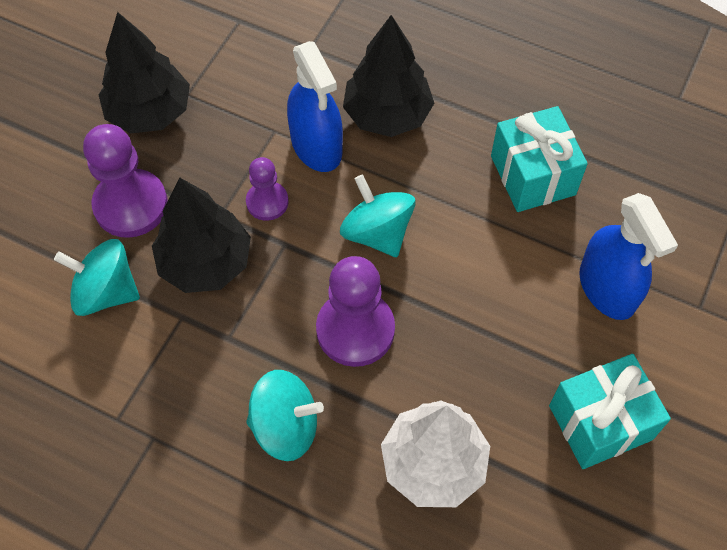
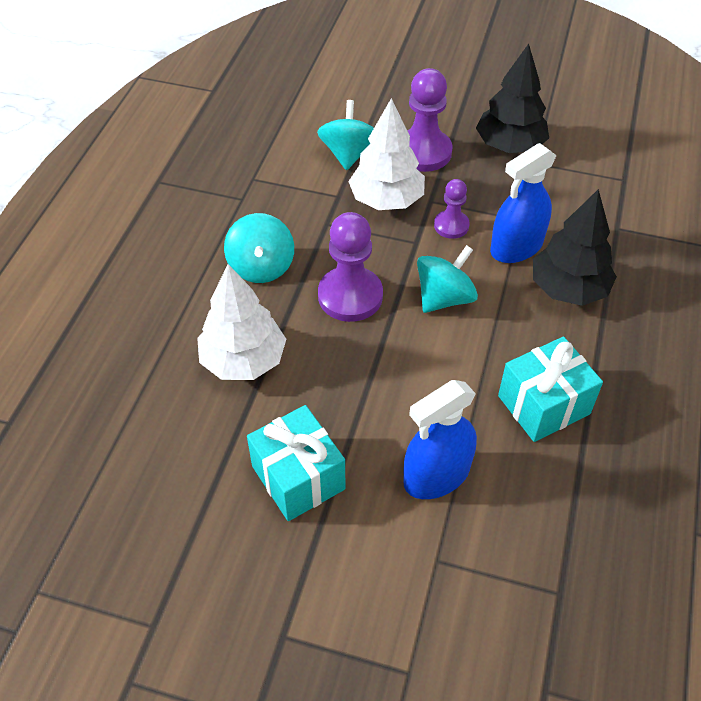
camera: 80 degrees right, 10 degrees down
black tree [152,177,251,293] -> white tree [348,98,425,210]

